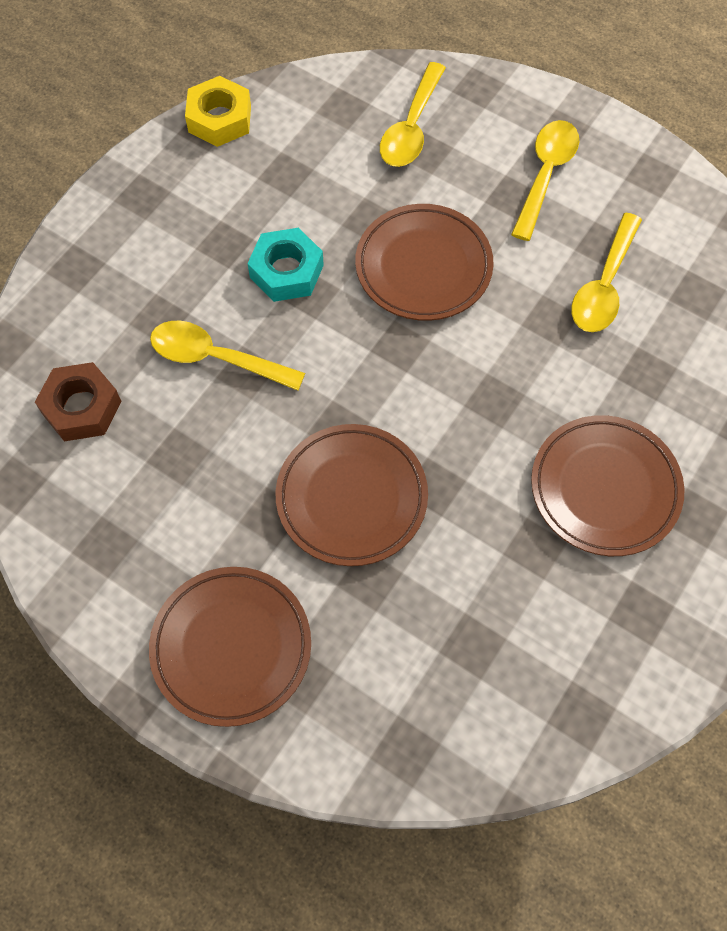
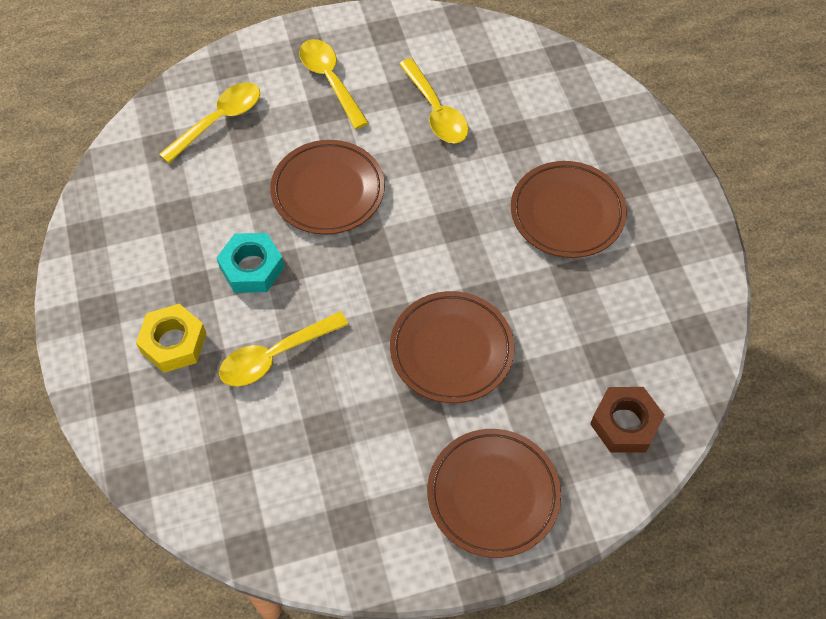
camera: 50 degrees left, 5 degrees down
brown nut [35,362,122,441] -> brown nut moved to [590,387,664,453]
yellow nut [185,76,251,147] -> yellow nut moved to [136,304,207,373]
yellow spoon [380,62,446,167] -> yellow spoon turned 105 degrees counterclockwise [159,82,260,163]

